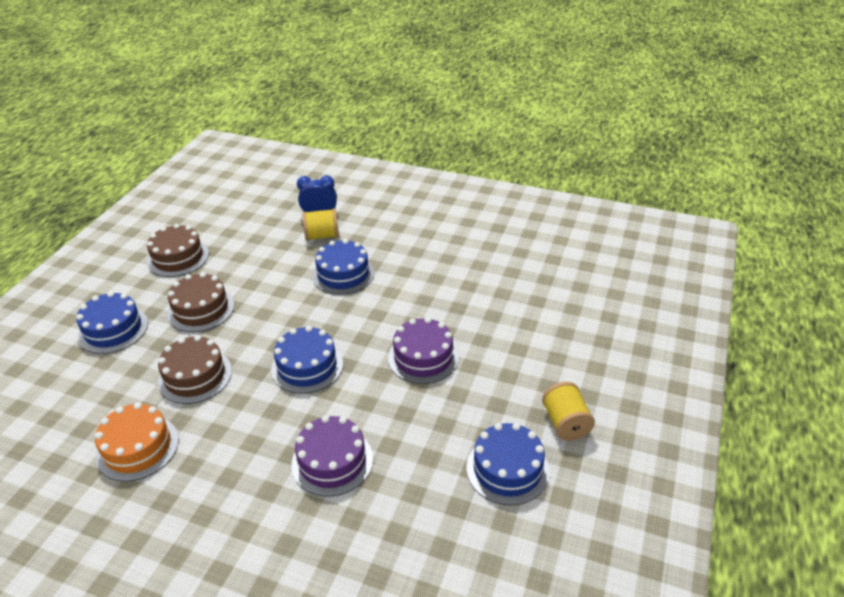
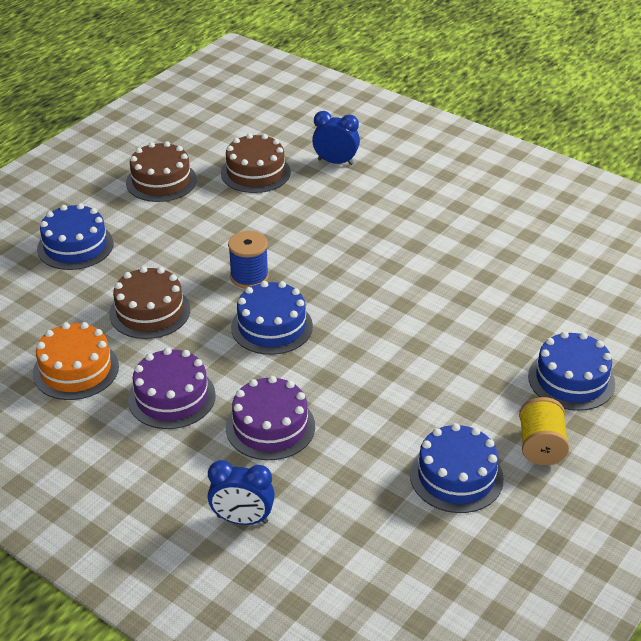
camera: 15 degrees right, 0 degrees up
brown cake [167,272,234,332] -> brown cake moved to [221,133,291,193]
yellow spool [302,208,339,241] -> none
blue cake [312,239,375,295] -> blue cake moved to [528,331,615,411]
purple cake [388,317,459,384] -> purple cake moved to [128,348,216,429]
none -> blue clock [208,460,275,525]
none -> blue spool [228,231,269,289]

